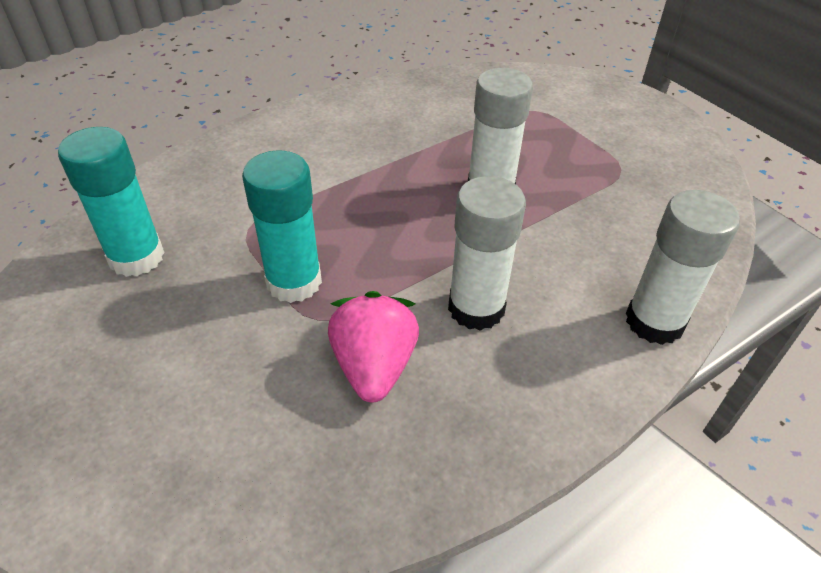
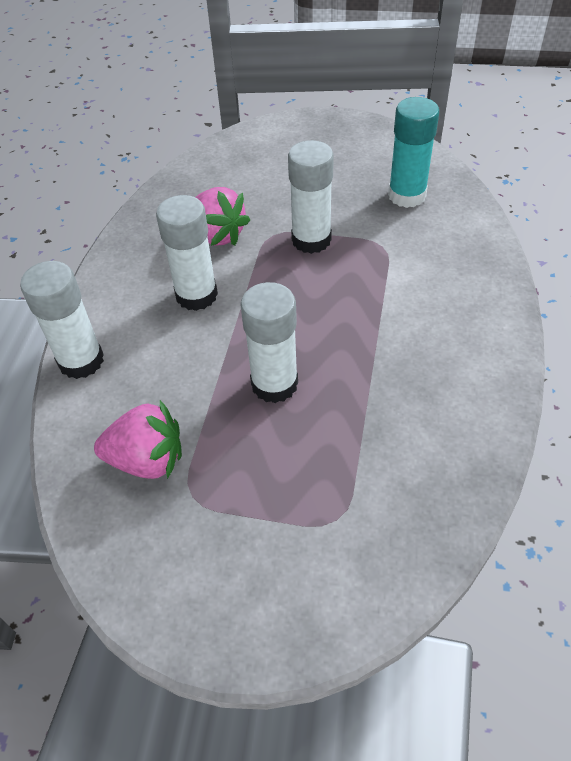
camera: 140 degrees right, 5 degrees up
turquoise glue stick [242,151,322,303] -> white glue stick [288,140,334,254]
none -> pink strawberry [94,400,182,479]

